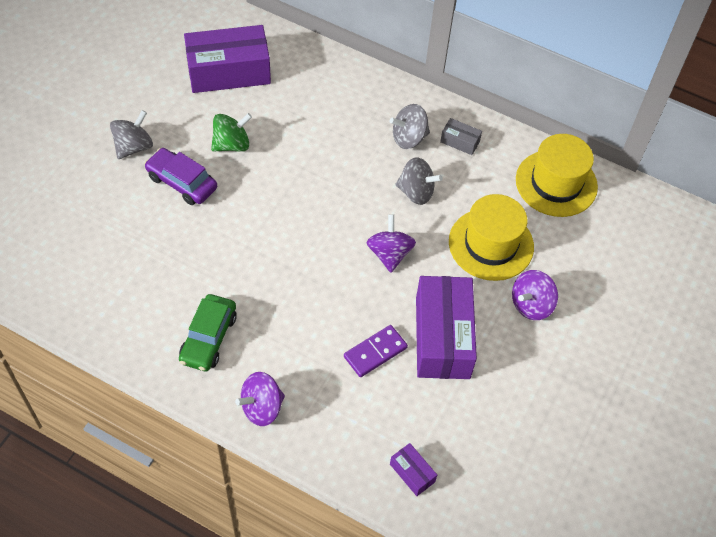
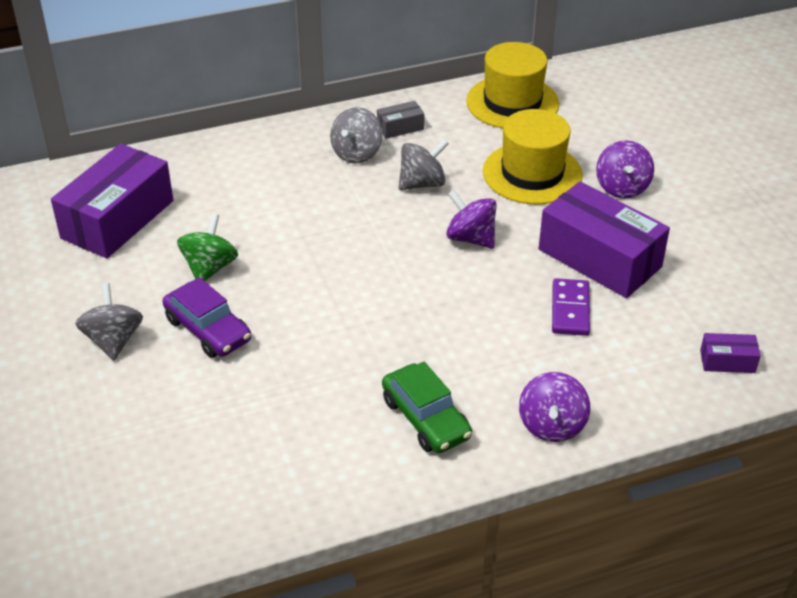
camera: 45 degrees left, 15 degrees down
purple car [144,148,217,205] -> purple car turned 120 degrees counterclockwise [163,277,251,358]

